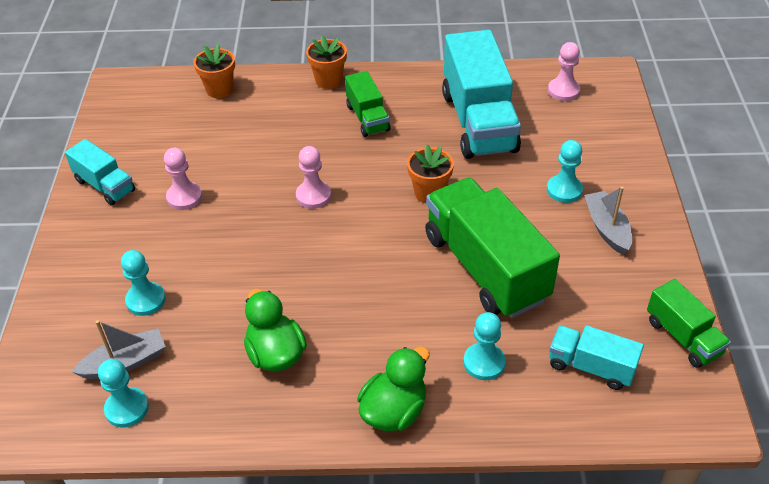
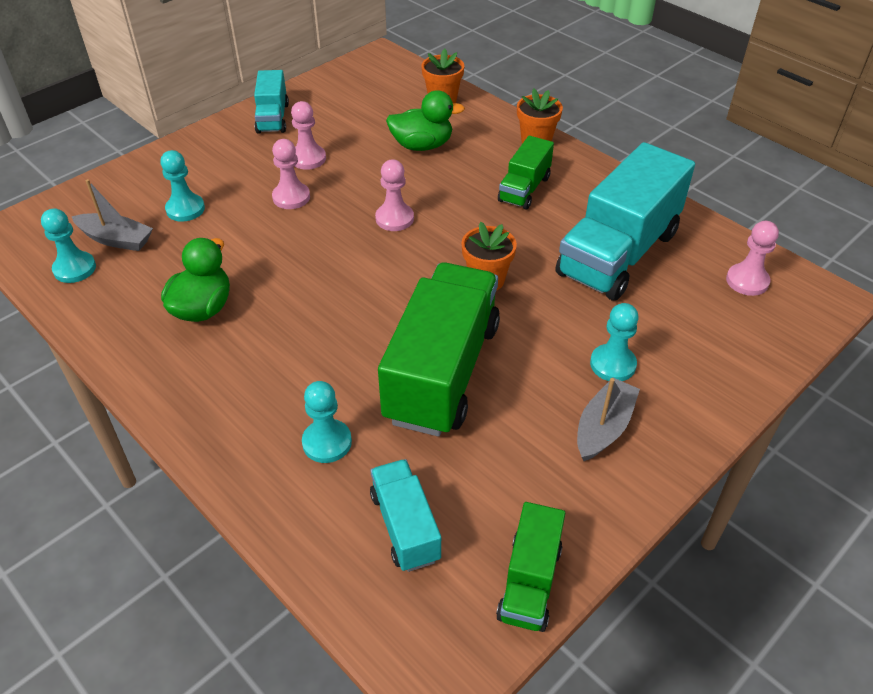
camera: 45 degrees right, 0 degrees up
green duck [357,347,430,431] -> green duck moved to [386,90,465,151]
none -> pink pawn [272,139,310,209]

